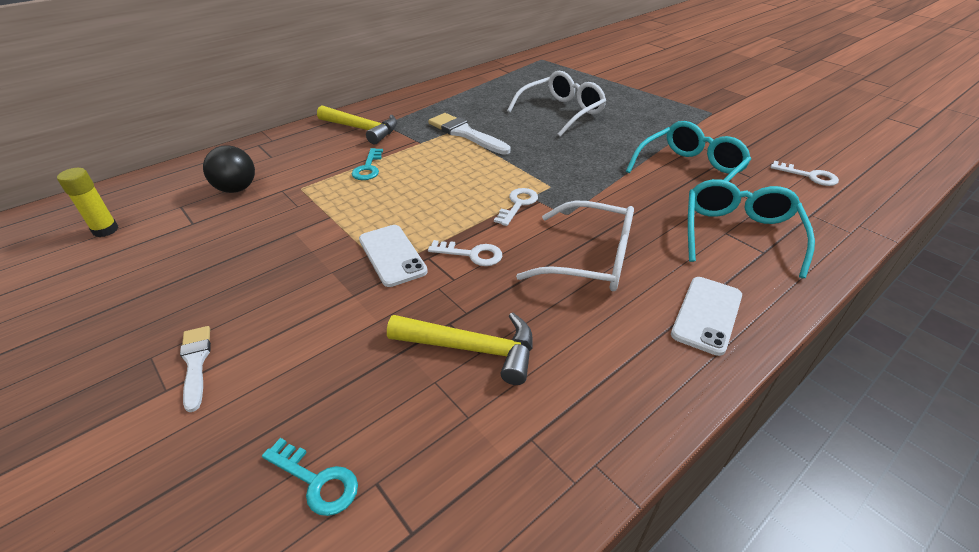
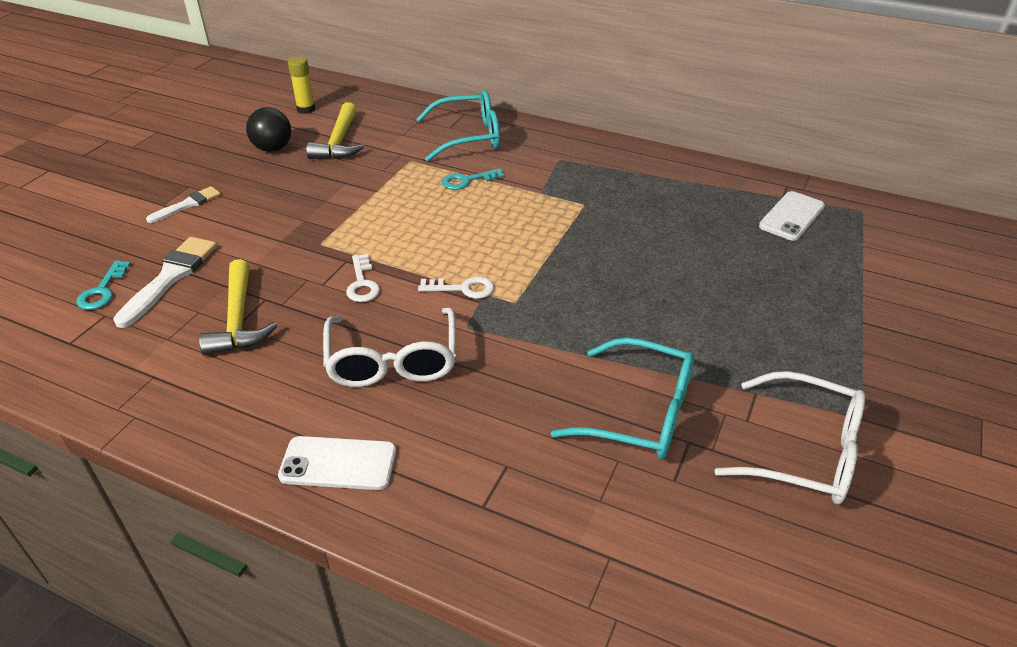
camera: 65 degrees right, 0 degrees up
black ball [203,145,255,193] -> black ball moved to [246,107,291,152]
yellow hammer [317,106,397,144] -> yellow hammer moved to [306,102,364,159]
white phone [359,225,428,287] -> white phone moved to [759,191,825,241]
white brush [428,113,510,155] -> white brush moved to [113,237,217,328]
white glasses [507,71,606,137] -> white glasses moved to [715,371,865,505]
turquoise glasses [688,179,815,278] -> turquoise glasses moved to [416,90,500,162]
white key [770,161,839,186] -> none

